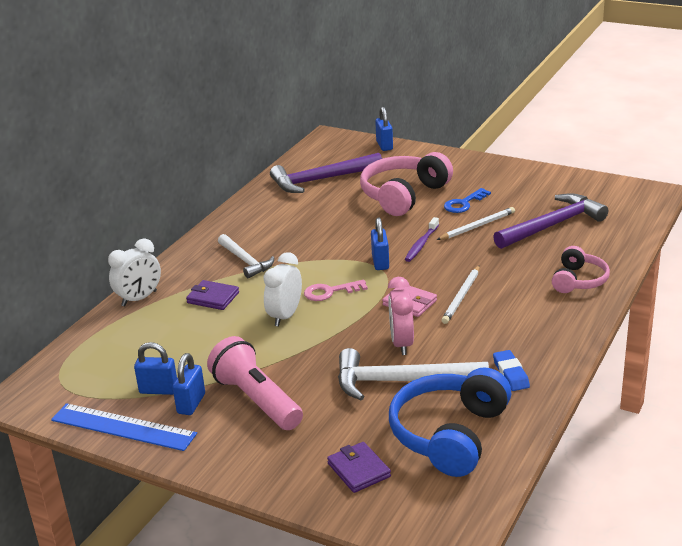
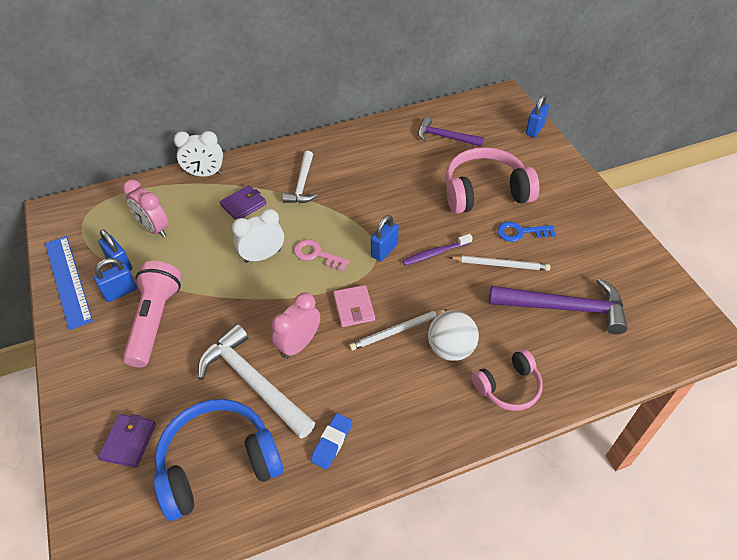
camera: 40 degrees right, 20 degrees up
purple wallet [186,280,239,310] -> purple wallet turned 75 degrees clockwise [220,185,267,220]
purple hammer [270,153,382,193] -> purple hammer [418,117,484,147], size x0.63
none -> pink clock [123,179,168,237]
none -> white ball [428,311,479,361]

